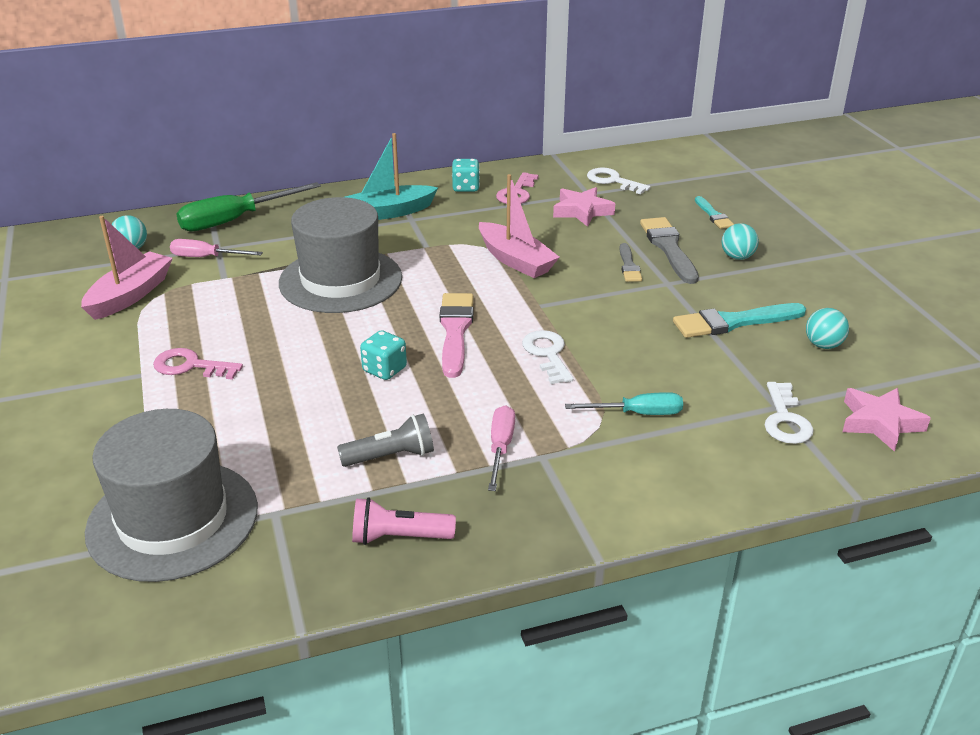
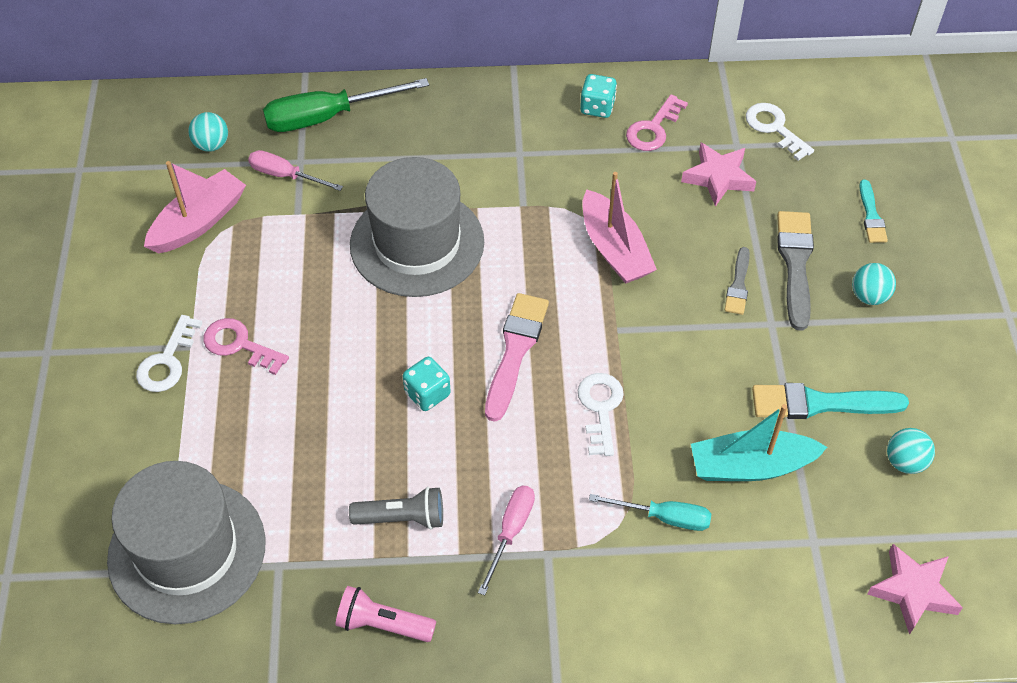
camera: 15 degrees right, 20 degrees up
turquoise boat [345,133,439,220] -> turquoise boat moved to [691,404,827,481]
white key [765,382,813,444] -> white key moved to [136,315,202,392]

